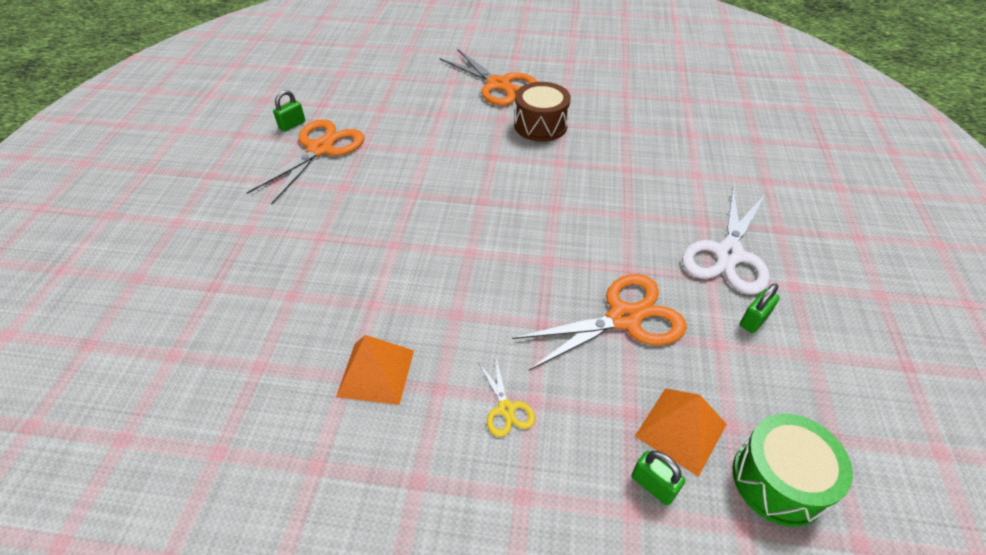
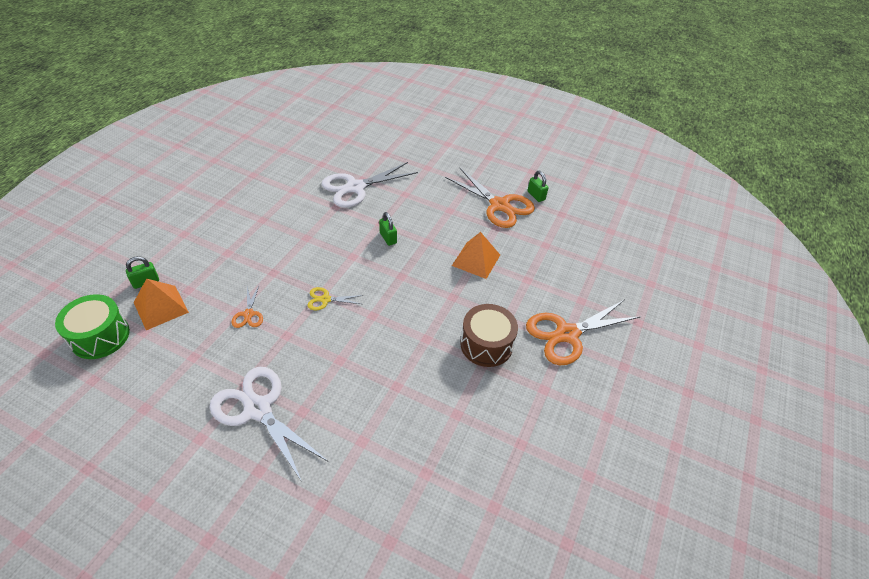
camera: 105 degrees right, 0 degrees up
orange pyramid [336,335,414,405] -> orange pyramid moved to [452,232,500,279]
yellow scissors [478,359,535,437] -> yellow scissors moved to [307,287,364,310]
orange scissors [512,274,687,370] -> orange scissors [231,286,263,328], size x0.47
green padlock [740,283,780,333] -> green padlock moved to [379,212,397,246]
none -> white scissors [322,162,418,208]

